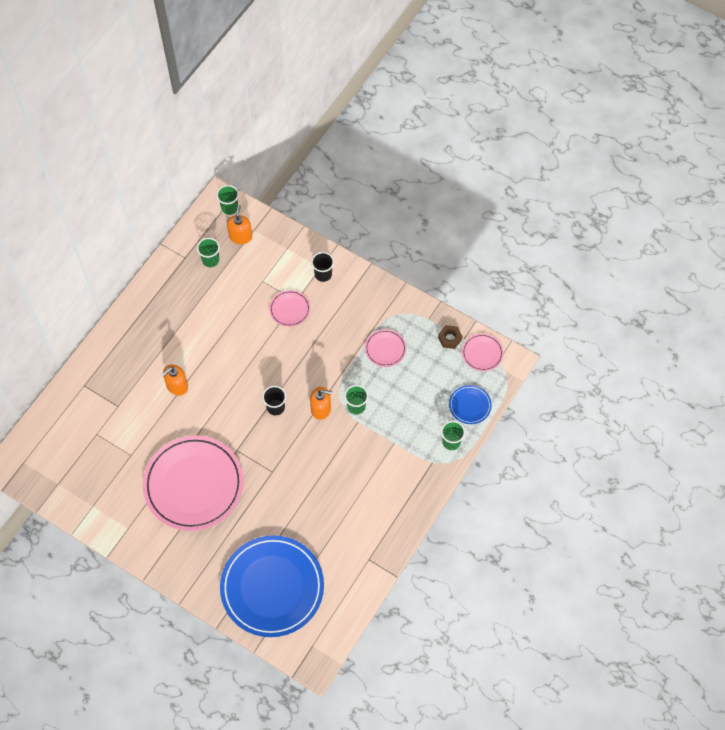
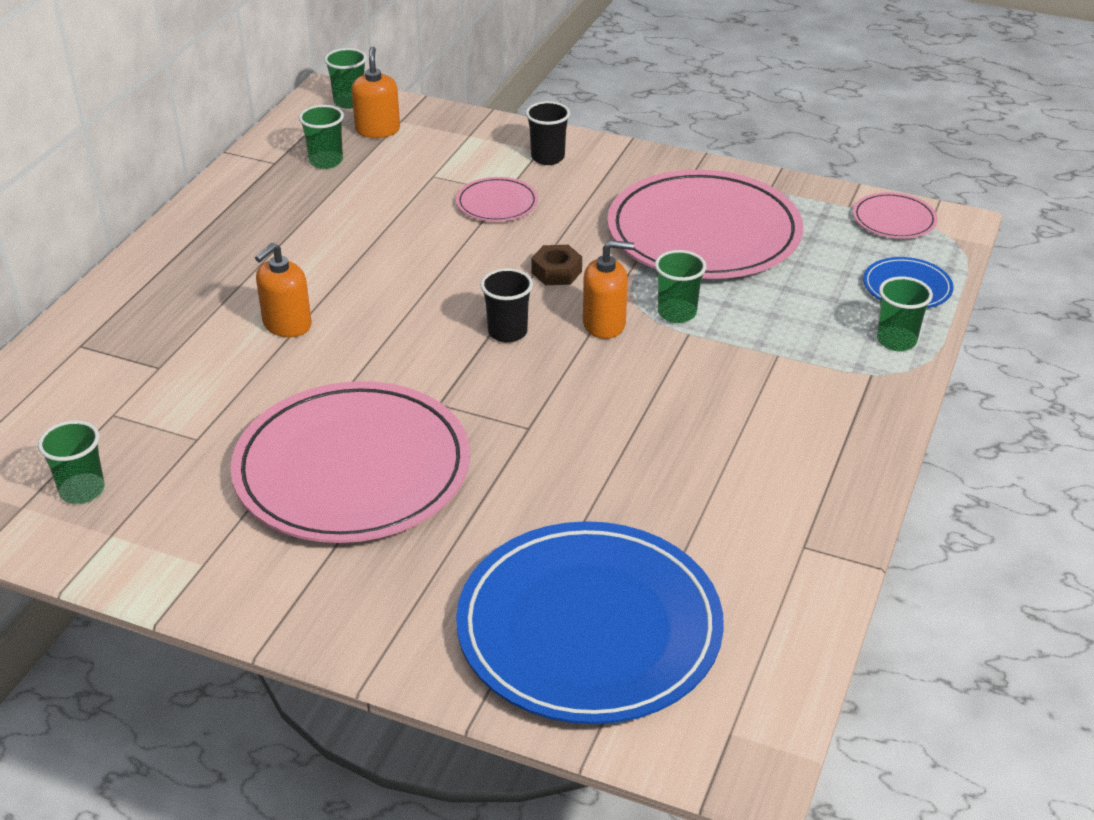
camera: 10 degrees left, 25 degrees down
pink plate [365,329,407,367] -> pink plate [607,170,803,279], size x2.30
brown nut [438,325,463,349] -> brown nut moved to [531,245,582,285]
none -> green cup [38,420,105,504]

